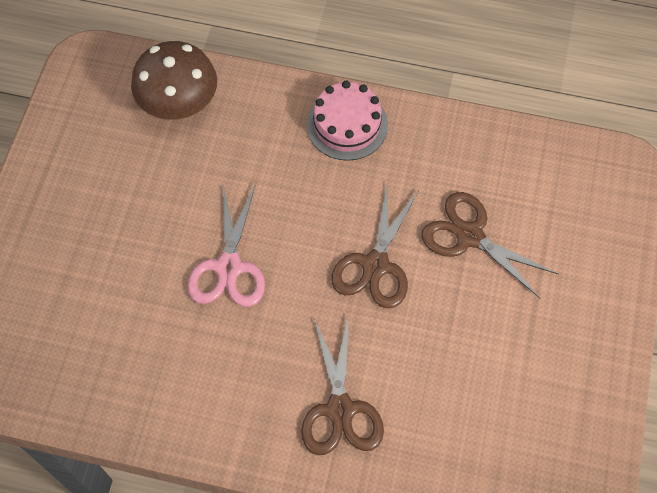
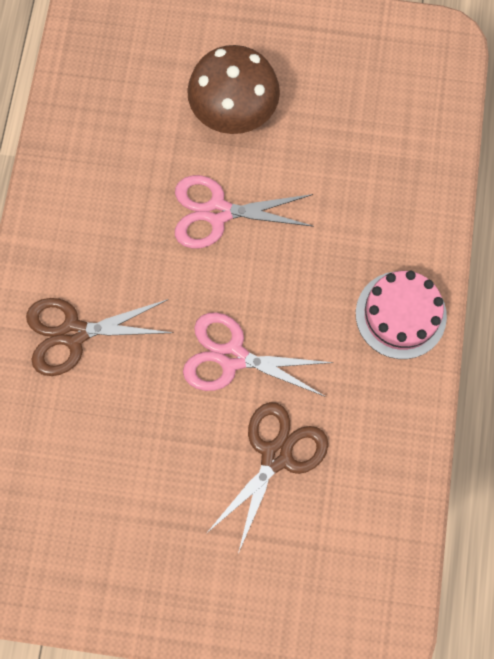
camera: 85 degrees right, 10 degrees up
brown mushroom [131,41,217,120] -> brown mushroom moved to [187,45,280,134]
brown scissors [331,181,419,309] -> pink scissors [183,312,334,397]

